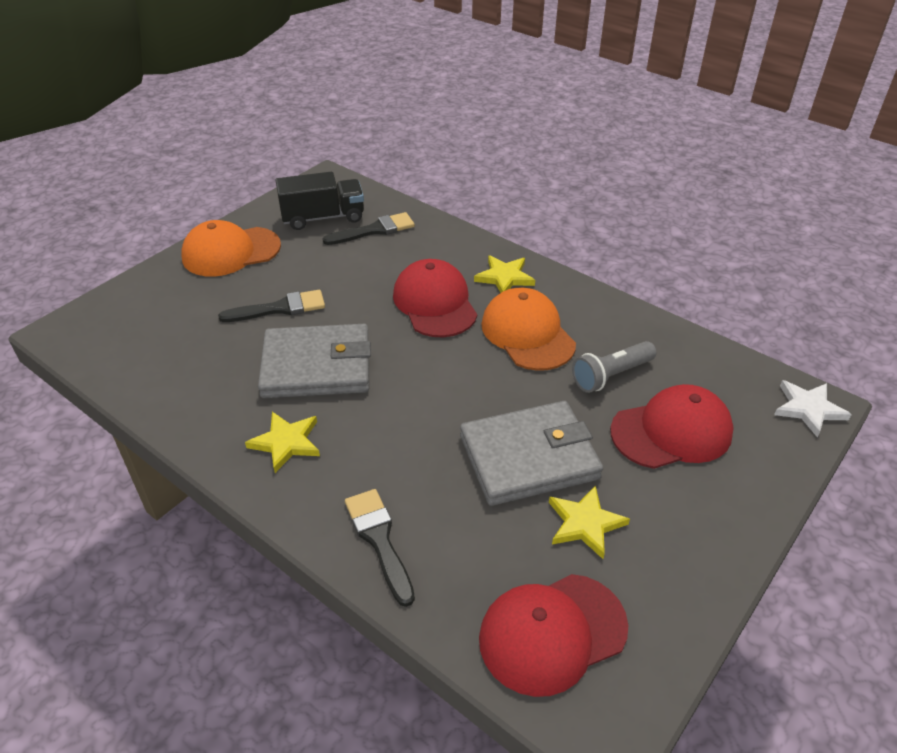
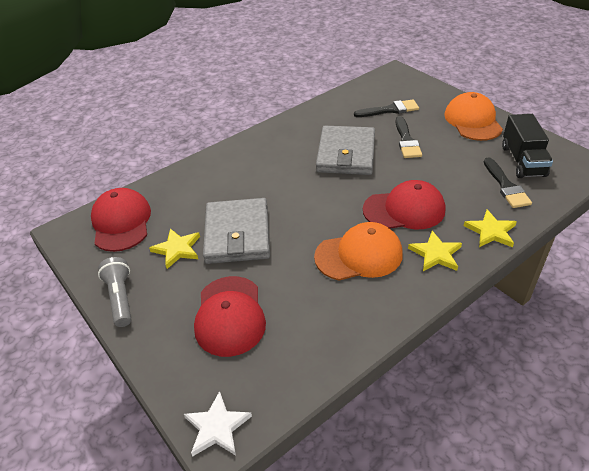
camera: 105 degrees right, 0 degrees up
yellow star [245,412,320,473] -> yellow star moved to [464,210,517,247]
black brush [345,489,415,607] -> black brush moved to [354,99,419,117]
grey flashlight [572,341,656,393] -> grey flashlight moved to [98,257,131,327]

